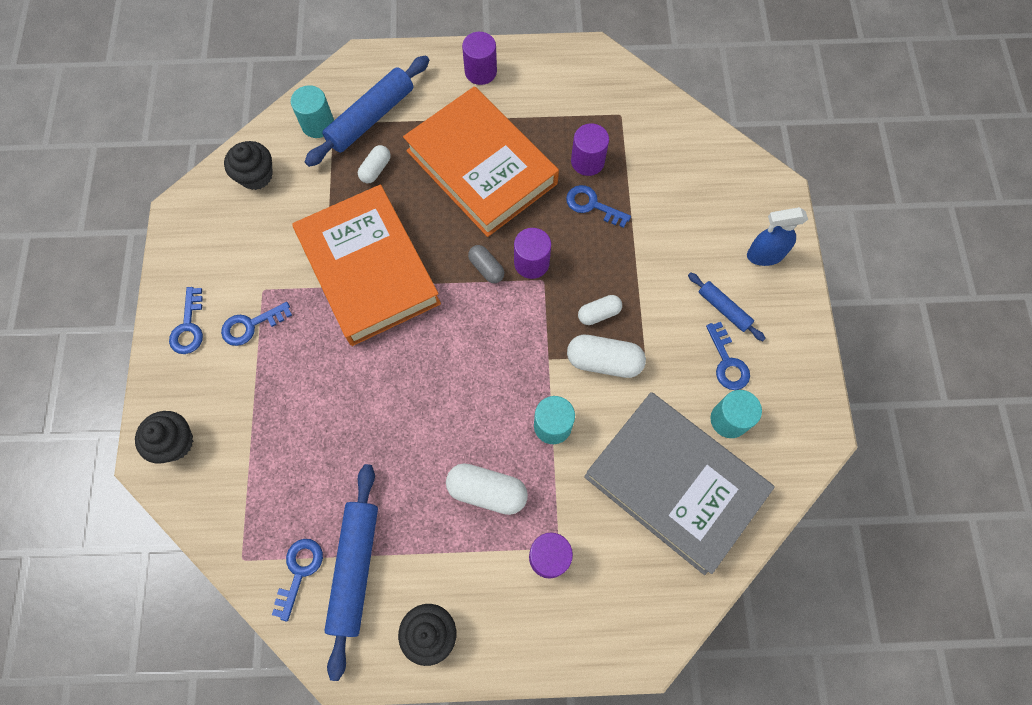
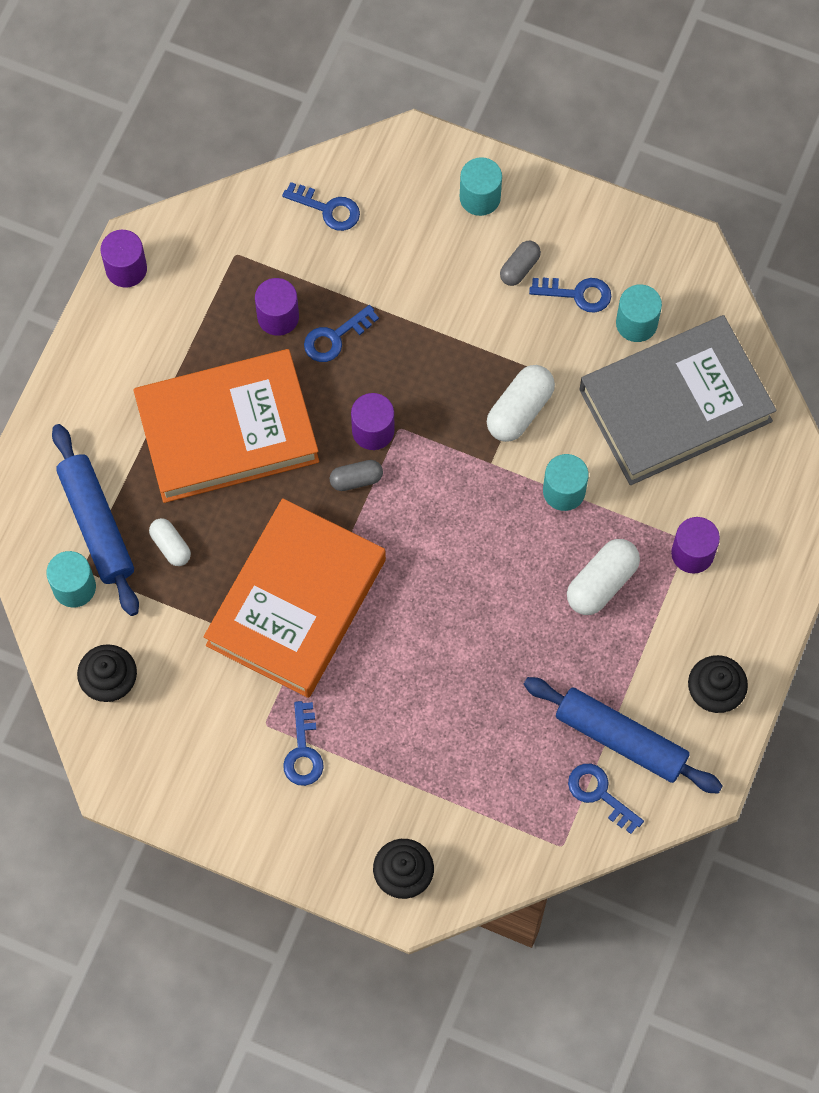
camera: 65 degrees left, 0 degrees up
blue key [169,287,203,354] -> blue key moved to [282,182,360,231]
orange book [292,184,441,346] -> orange book turned 60 degrees counterclockwise [204,498,386,698]
purple cylinder [462,32,497,85] -> purple cylinder moved to [100,230,147,288]
white capsule [578,295,622,325] -> none
blue rolling pin [688,272,766,341] -> grey capsule [500,241,541,286]
blue spray bottle [747,207,808,266] -> turquoise cylinder [460,157,502,216]

